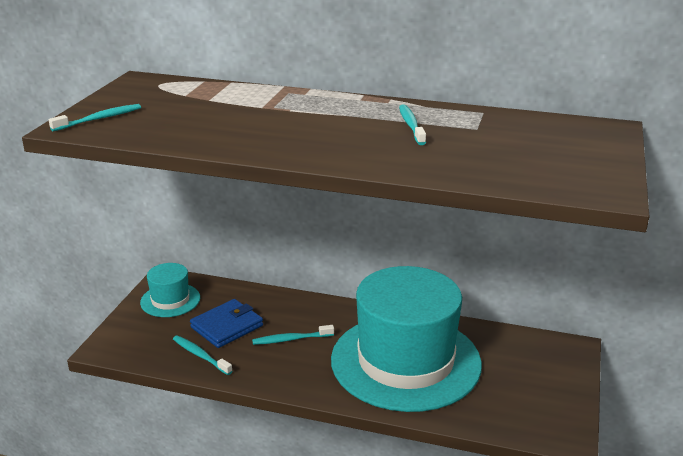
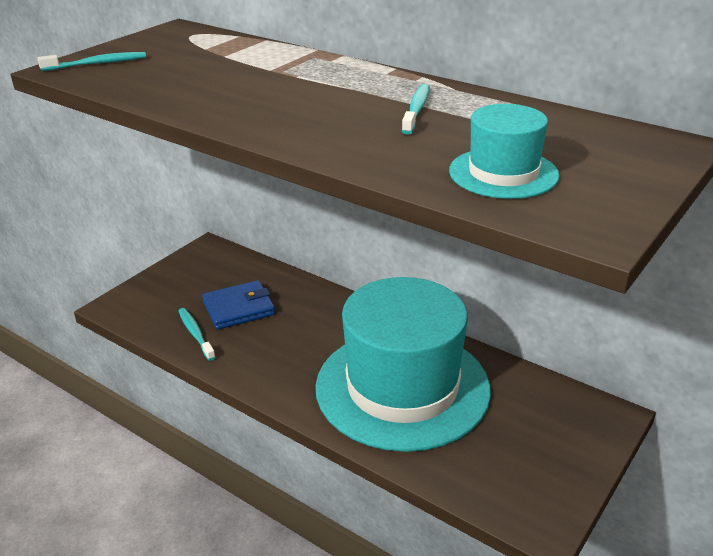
camera: 20 degrees right, 5 degrees up
turquoise hat [140,263,200,317] -> turquoise hat moved to [449,104,560,199]
turquoise toothbrush [252,325,334,345] -> none

